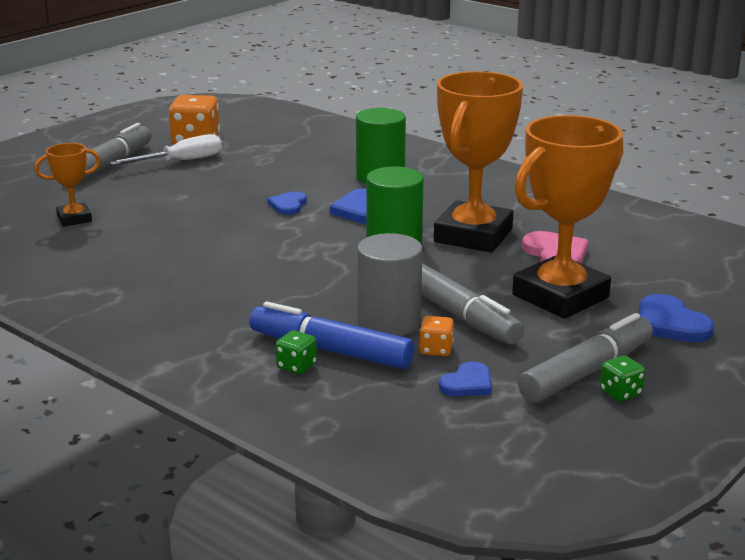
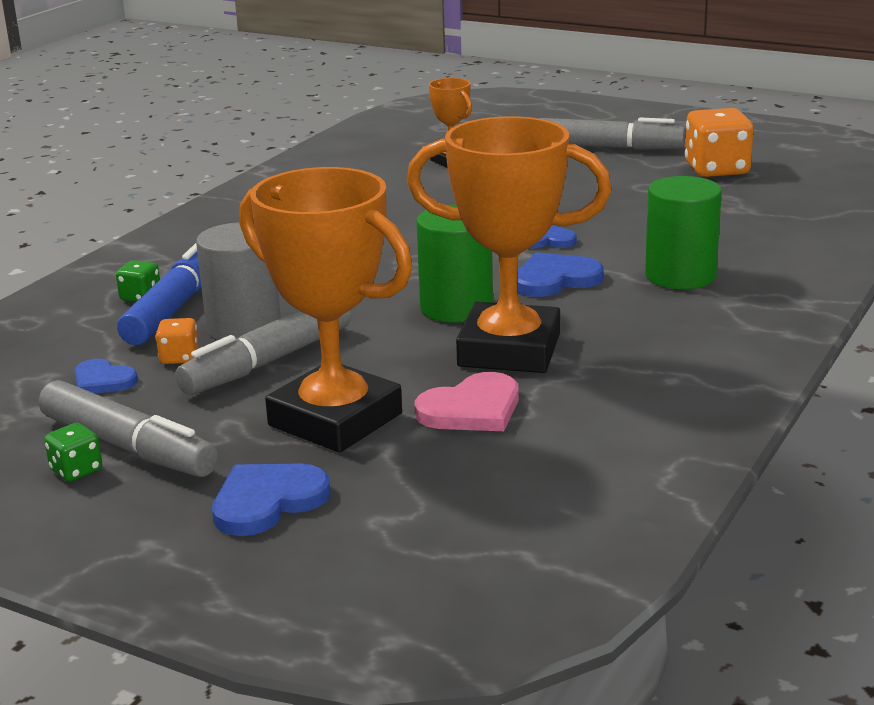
camera: 80 degrees right, 0 degrees up
white screwdriver [110,134,222,165] -> none

